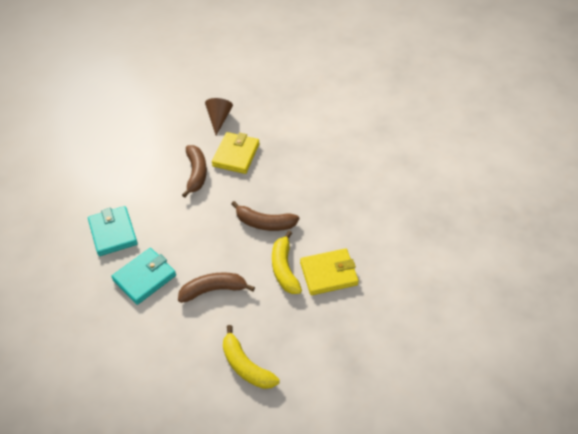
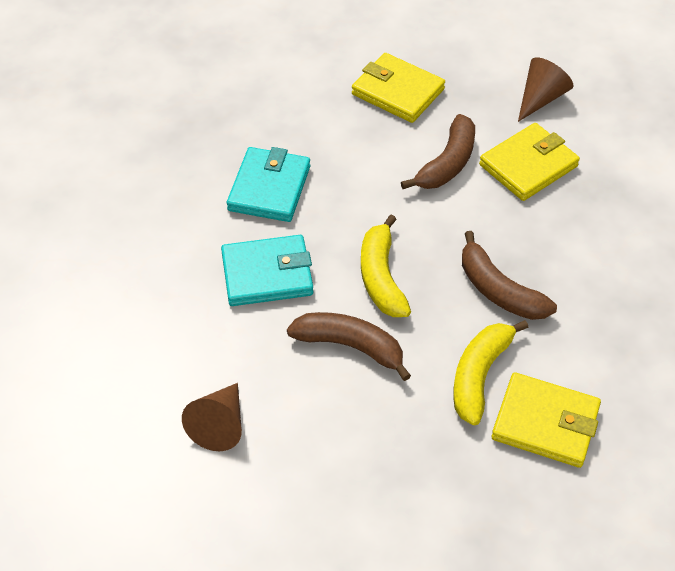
camera: 35 degrees right, 0 degrees up
yellow banana [223,325,280,389] -> yellow banana moved to [361,215,411,317]
none -> brown cone [182,383,242,451]
none -> yellow wallet [352,53,445,123]

